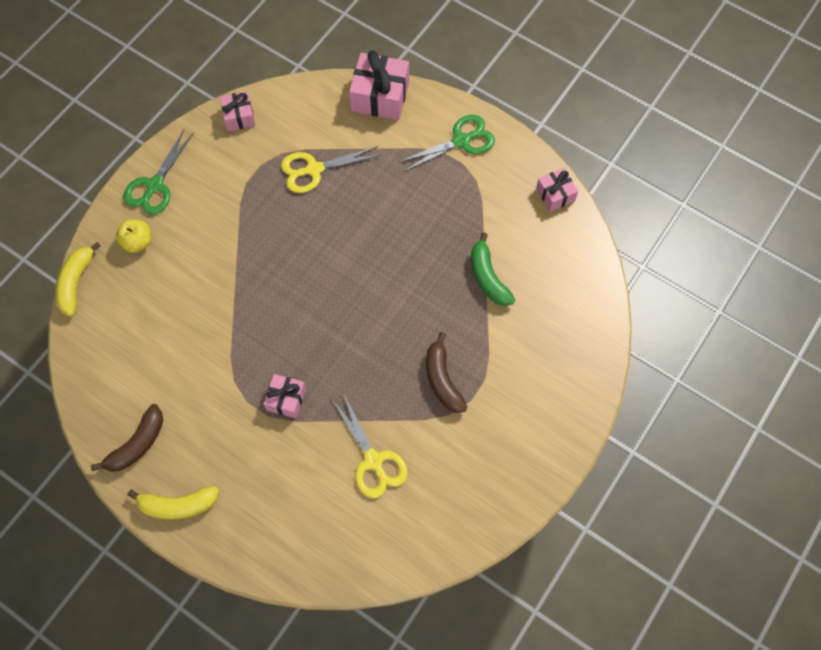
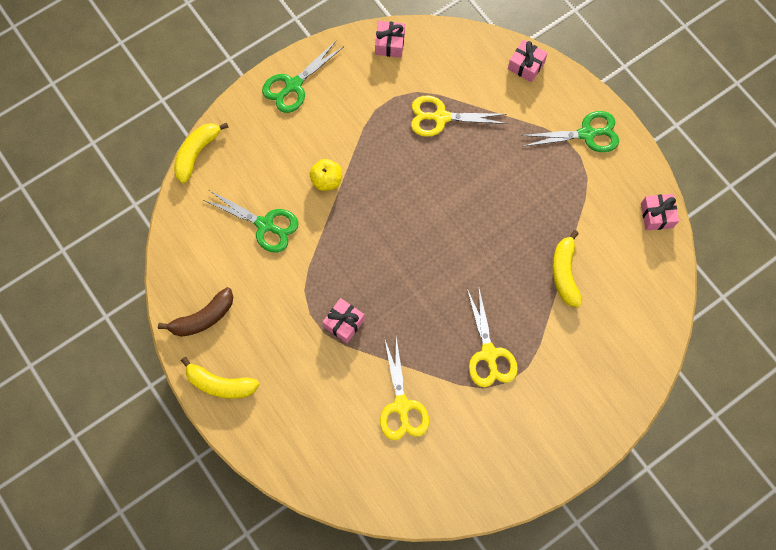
camera: 20 degrees right, 5 degrees up
yellow apple [116,219,151,253] -> yellow apple moved to [310,159,342,191]
pink gift [349,50,409,120] -> pink gift [508,40,548,82], size x0.58
brown banana [426,332,467,413] -> yellow scissors [467,285,518,387]
green banana [471,232,515,306] -> yellow banana [552,230,582,307]
none -> green scissors [204,190,299,253]

